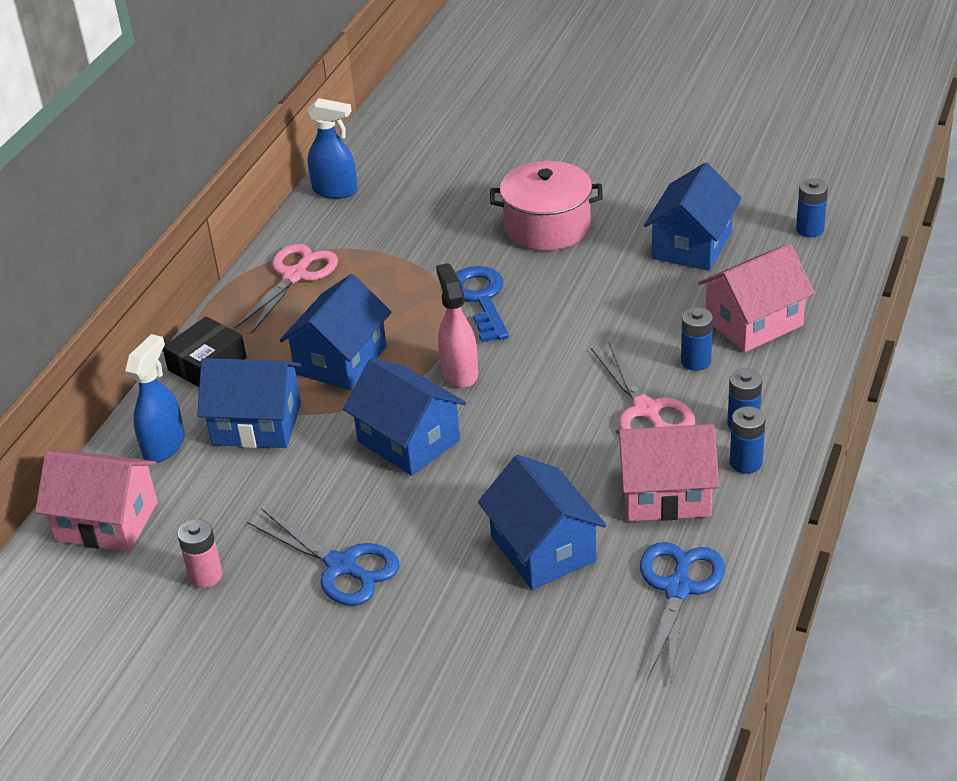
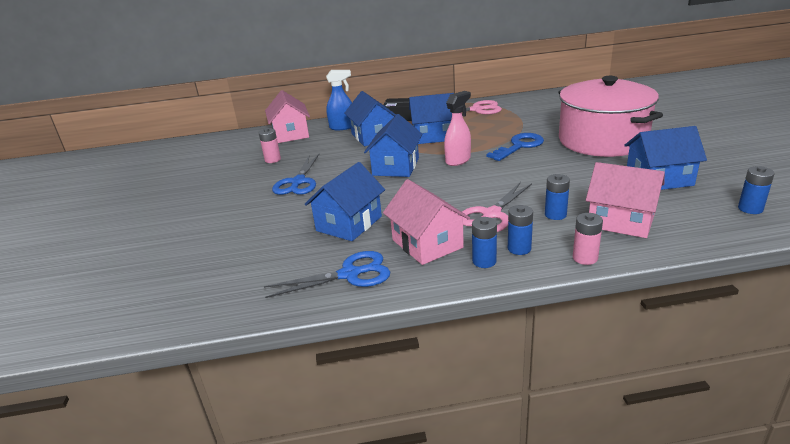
camera: 60 degrees right, 10 degrees down
blue spray bottle [307,98,357,199] -> none
pink pot [490,161,603,251] -> pink pot [558,76,663,157], size x1.57
none -> pink battery [573,213,603,265]

